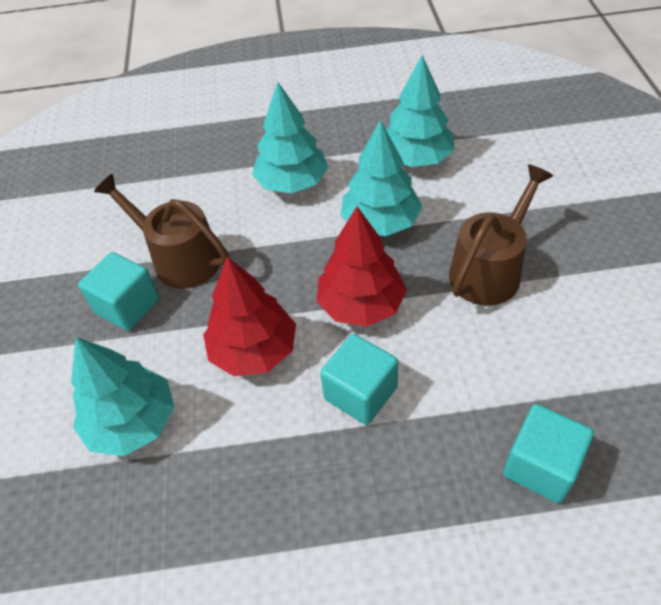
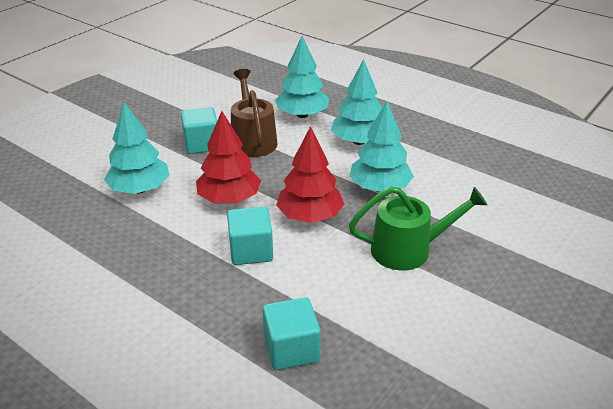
camera: 40 degrees right, 15 degrees down
turquoise tree [386,55,454,167] -> turquoise tree moved to [275,36,329,118]
brown watering can [449,164,553,306] -> green watering can [349,186,487,270]

